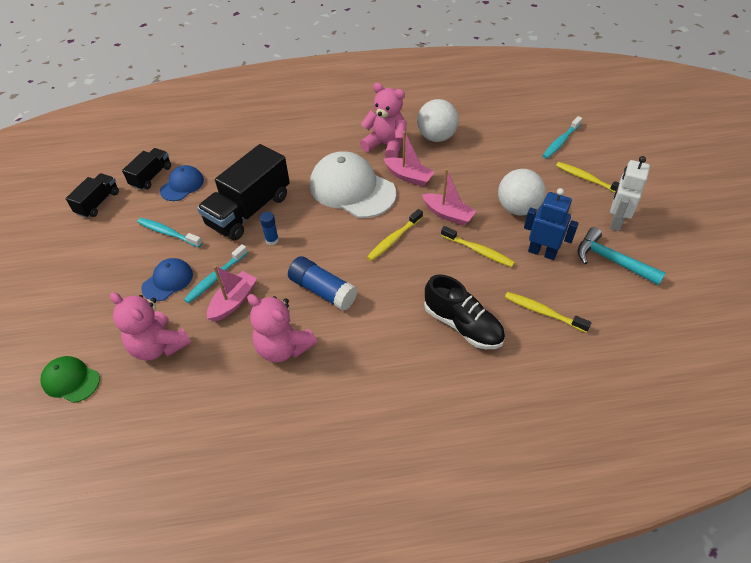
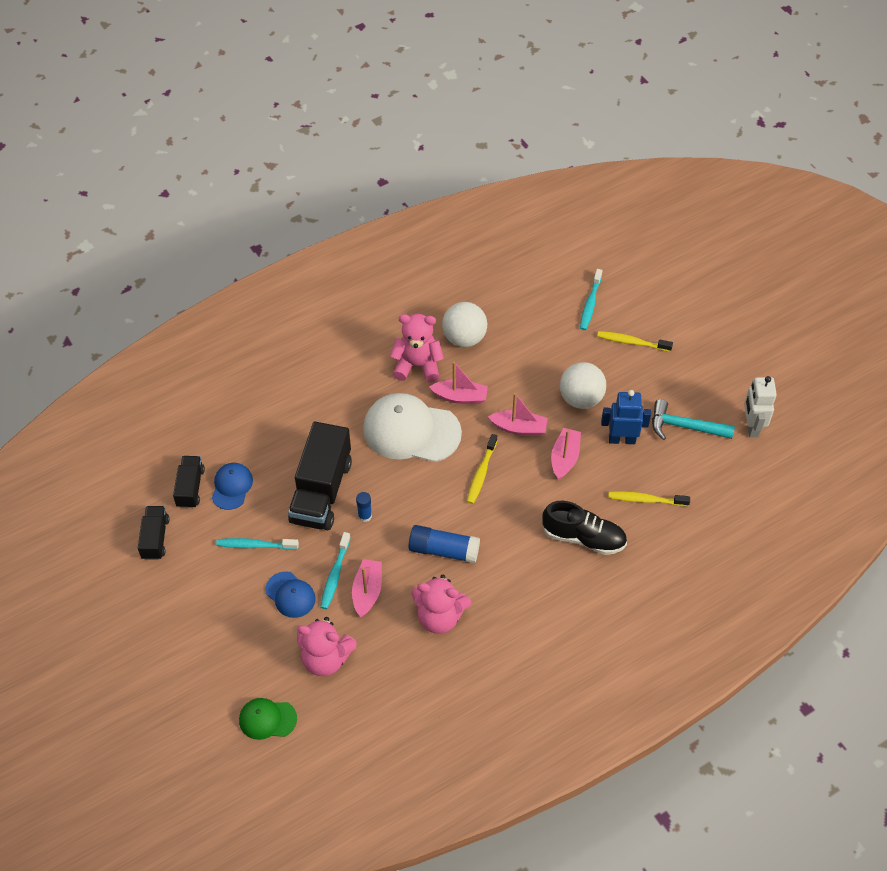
camera: 25 degrees left, 5 degrees up
blue cap [141,258,193,301] -> blue cap turned 120 degrees clockwise [265,571,316,618]
yellow toothbrush [441,226,515,267] -> pink boat [551,428,581,480]
white robot [610,156,650,231] -> white robot moved to [744,376,777,437]

